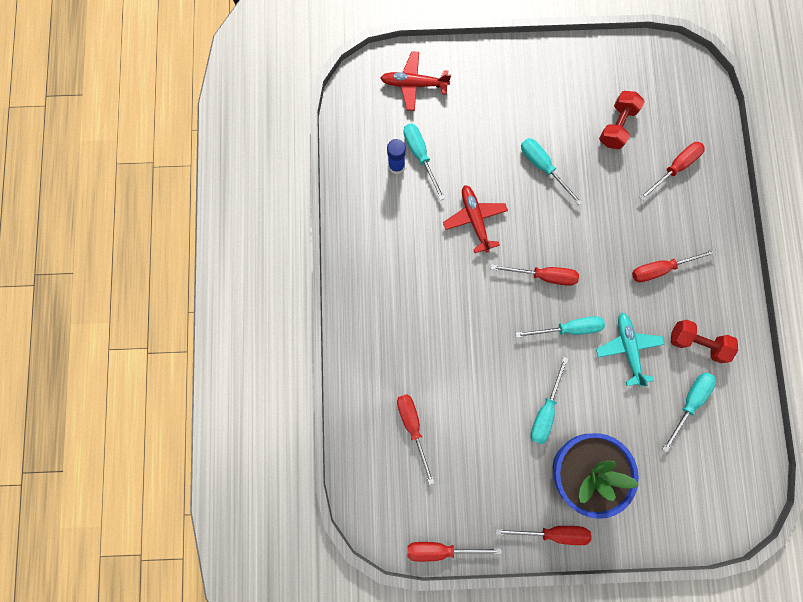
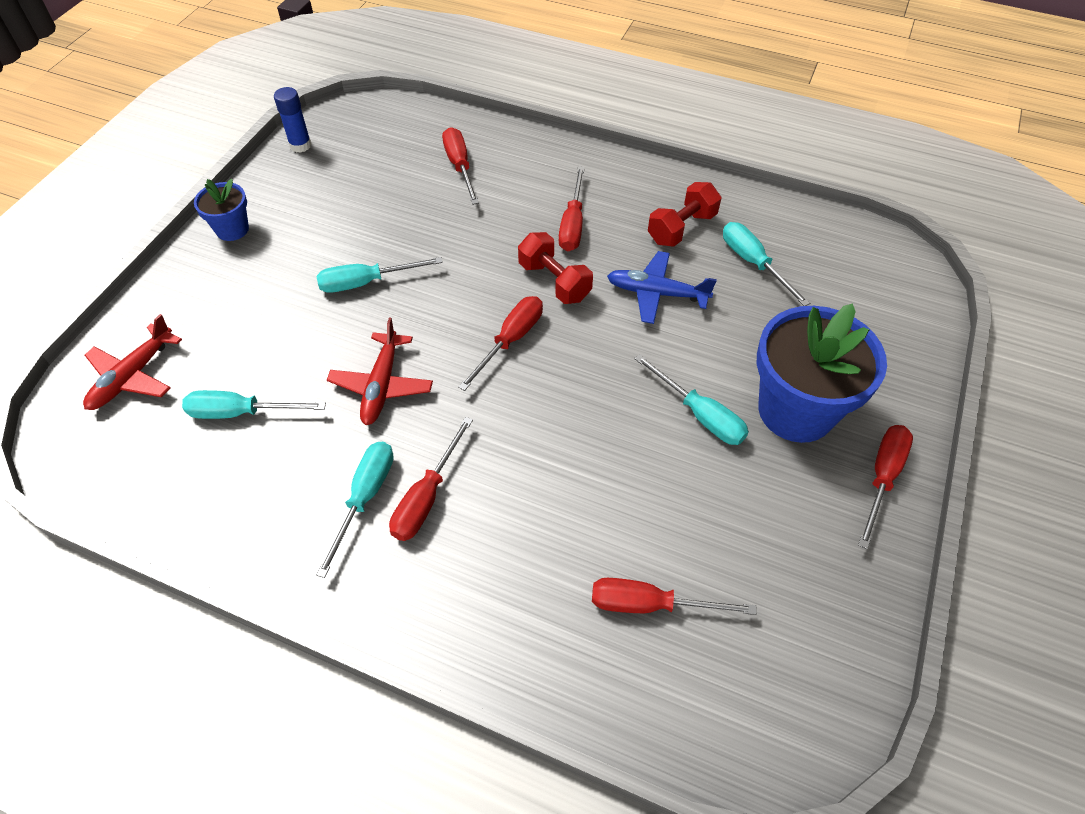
camera: 65 degrees left, 25 degrees down
blue glue stick [387,139,406,174] -> blue glue stick moved to [274,87,312,153]
red screwdriver [407,542,501,562] -> red screwdriver moved to [389,417,473,541]
red plane [443,185,508,253] -> red plane turned 90 degrees counterclockwise [327,317,433,425]
turquoise screwdriver [516,316,605,338] -> turquoise screwdriver moved to [316,442,394,578]
turquoise plane [596,313,665,387] -> blue plane [607,251,717,324]
red dumbbell [599,91,645,149] -> red dumbbell moved to [518,232,593,304]
none -> blue flower pot [194,179,249,241]

